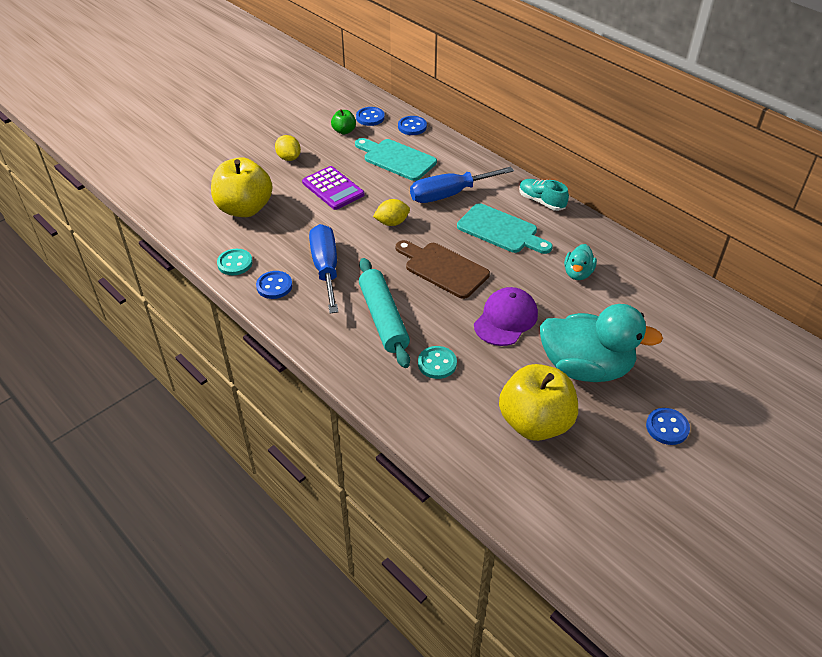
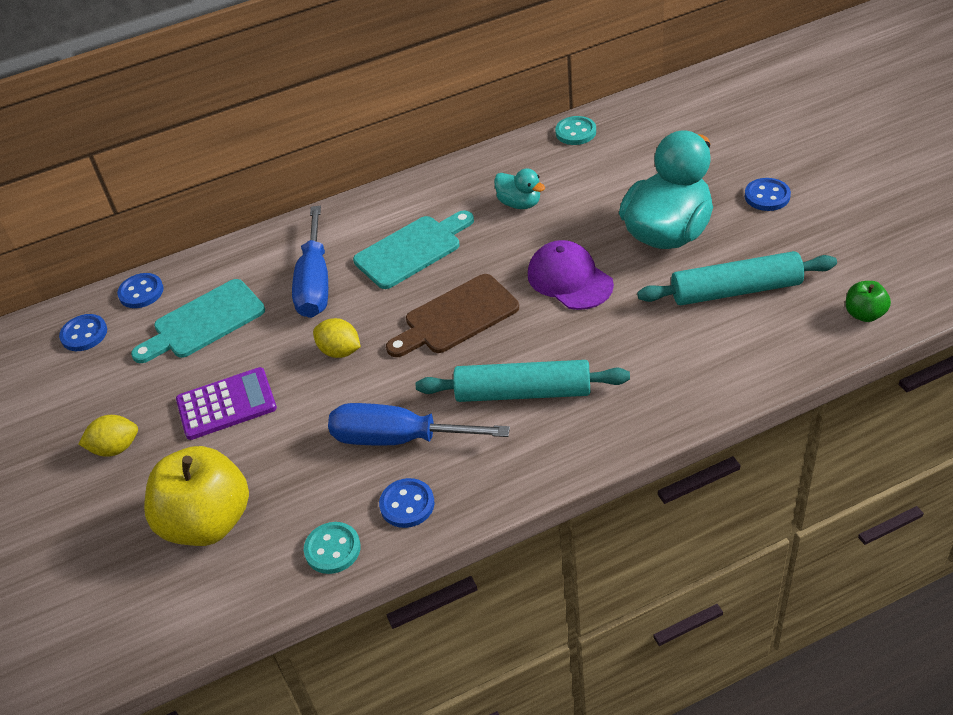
camera: 65 degrees left, 0 degrees up
green apple [331,109,356,135] -> green apple moved to [846,281,891,322]
yellow lemon [373,199,410,226] -> yellow lemon turned 60 degrees counterclockwise [313,318,361,358]
turquoise button [418,346,457,379] -> turquoise button moved to [555,116,596,145]
yellow apple [499,364,578,441] -> turquoise rolling pin [637,251,837,306]
turquoise shoe [519,179,569,211] -> none

